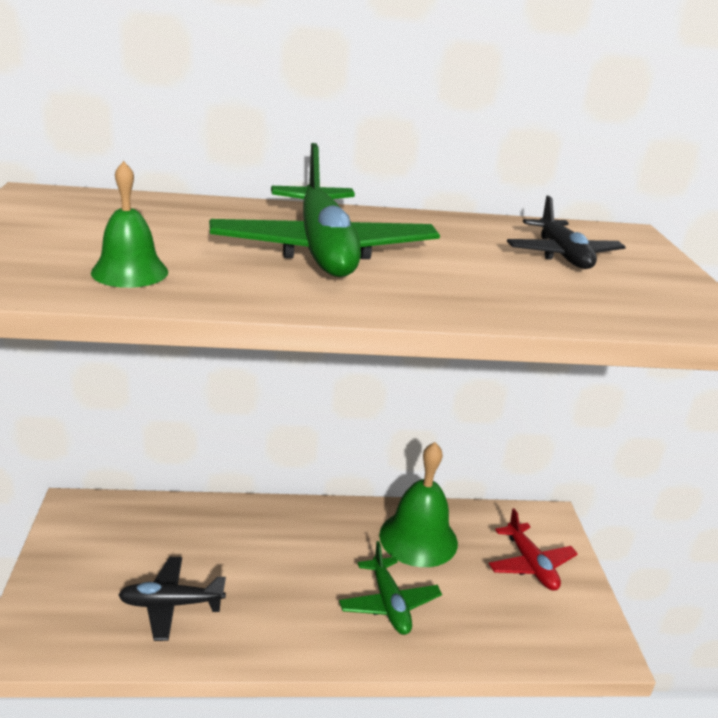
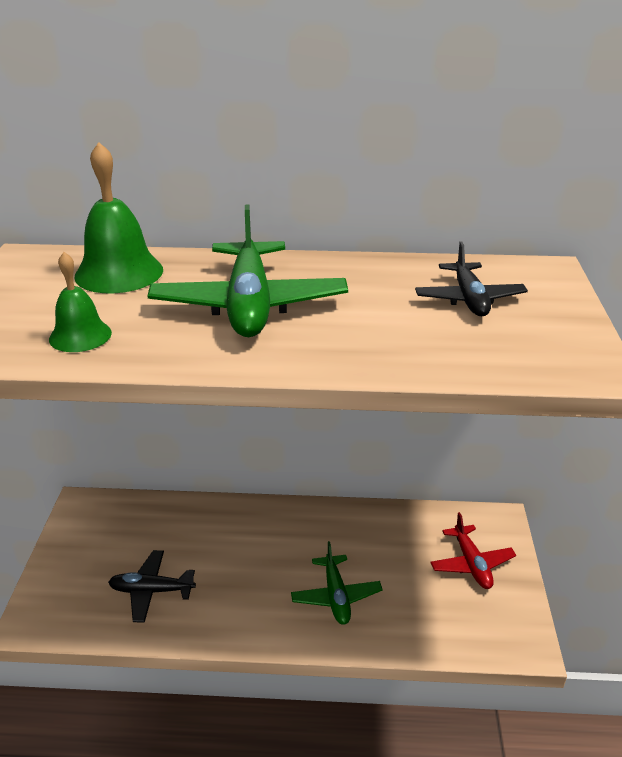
camera: 10 degrees right, 5 degrees up
green bell [379,442,458,567] -> green bell moved to [74,142,163,293]

